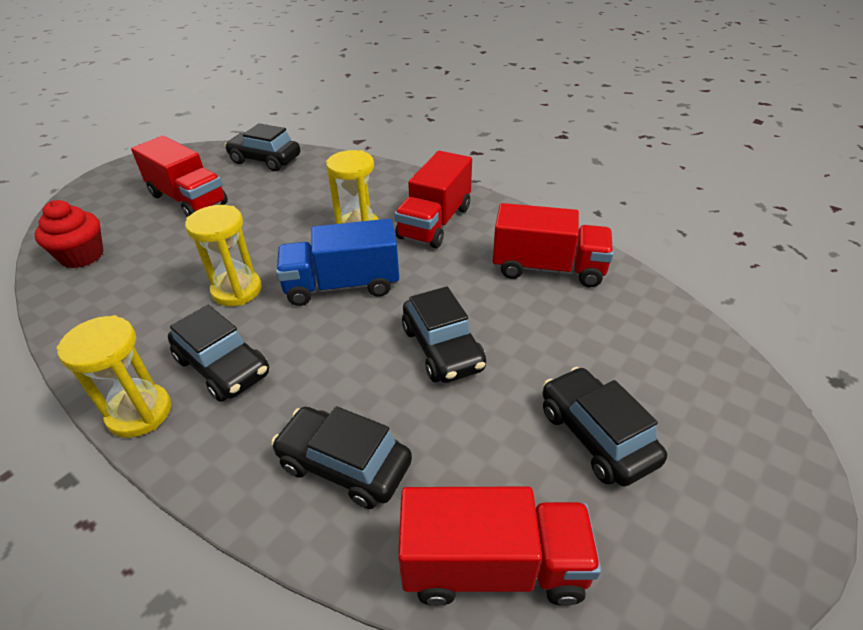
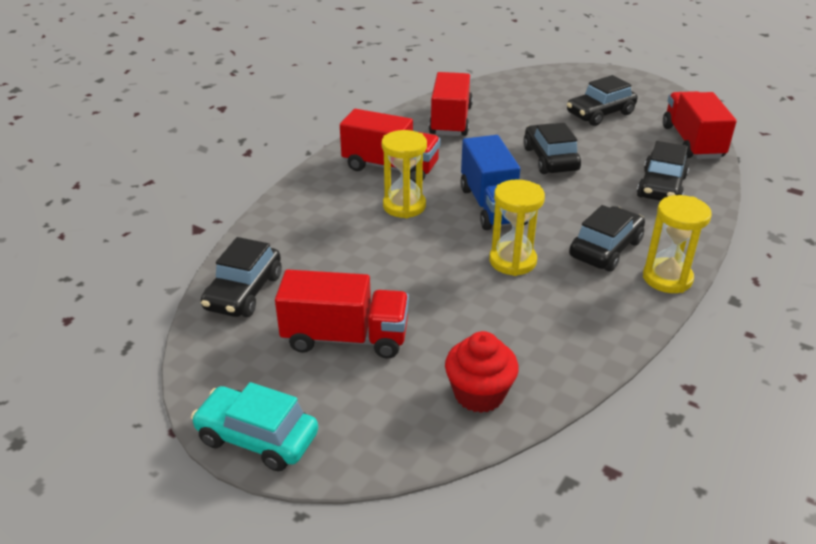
camera: 95 degrees left, 5 degrees down
red truck [131,136,228,217] -> red truck turned 60 degrees clockwise [275,270,409,359]
black car [402,286,486,383] -> black car turned 75 degrees counterclockwise [523,123,581,174]
none -> turquoise car [191,382,318,471]

